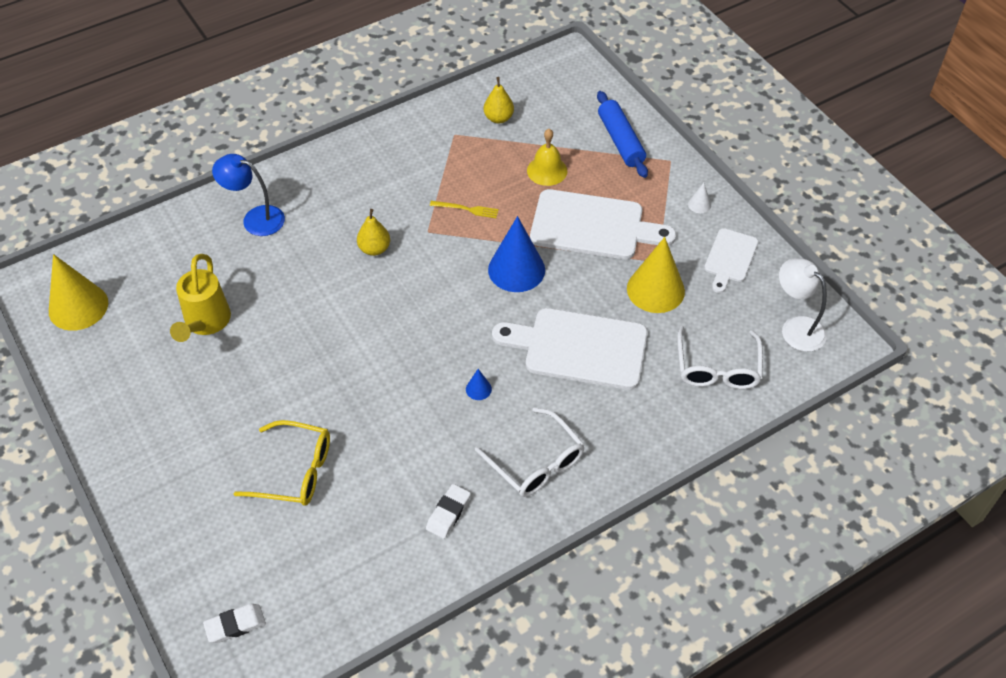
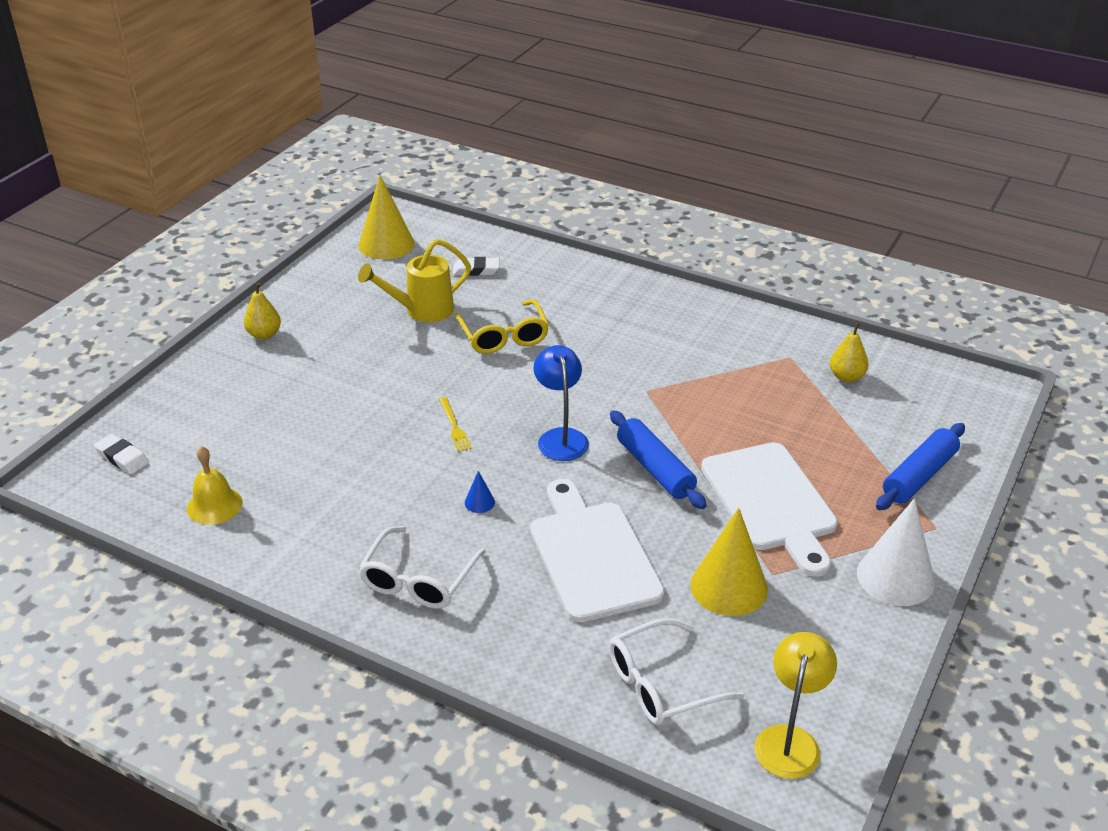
camera: 60 degrees right, 15 degrees down
blue lamp [212,154,285,236] -> blue lamp moved to [534,345,589,461]
yellow glasses [234,420,330,506] -> yellow glasses moved to [455,299,549,354]
yellow pear [357,209,390,256] -> yellow pear moved to [244,283,281,340]
white eraser [426,484,471,539] -> white eraser moved to [453,257,500,276]
yellow fork [430,201,499,218] -> yellow fork moved to [439,397,472,452]
blue cone [488,216,545,292] -> blue rolling pin [610,410,707,509]
yellow bell [527,129,568,186] -> yellow bell moved to [187,446,242,525]
white cone [688,183,711,213] -> white cone [857,498,935,606], size x2.36
white cutting board [704,228,758,293] -> none
white lamp [779,259,827,352] -> yellow lamp [754,632,837,779]

